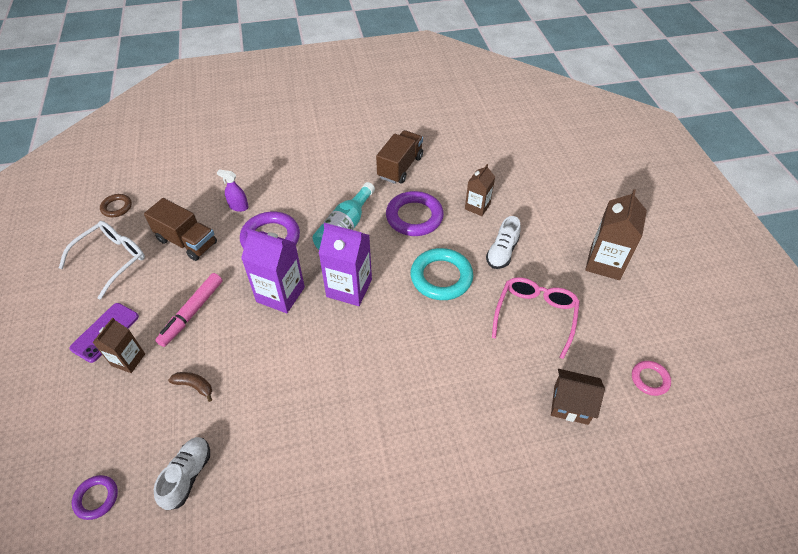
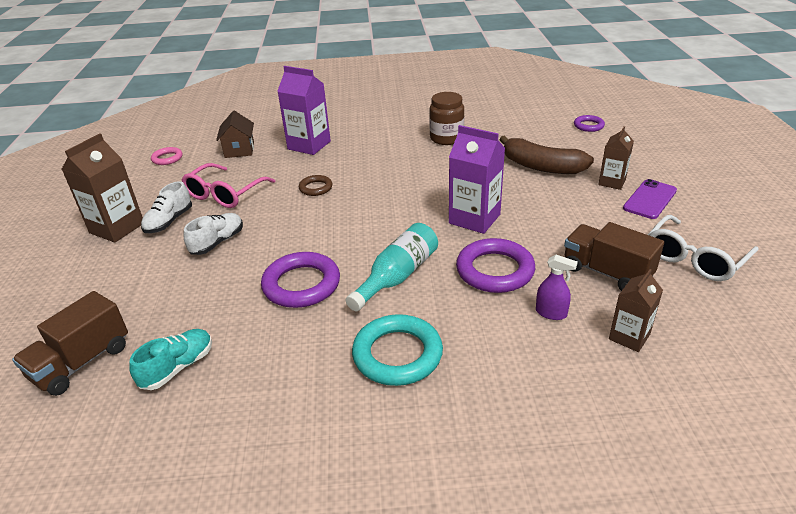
camera: 170 degrees left, 15 degrees down
brown ring [100,194,132,217] -> brown ring moved to [299,175,333,196]
white shoe [154,437,210,510] -> white shoe moved to [141,181,192,233]
pink marker [155,273,223,347] -> none
brown banana [168,372,212,402] -> brown banana [499,135,594,174], size x2.20
purple carton [319,223,372,306] -> purple carton moved to [277,66,331,155]
brown truck [376,130,423,184] -> brown truck moved to [12,291,128,396]
turquoise ring [410,248,473,300] -> turquoise ring moved to [352,314,443,386]
brown carton [465,164,495,216] -> brown carton moved to [609,269,663,352]
brown house [551,369,605,425] -> brown house turned 60 degrees clockwise [216,110,254,158]
none -> turquoise shoe [129,329,212,390]
none -> brown jar [429,92,464,145]

